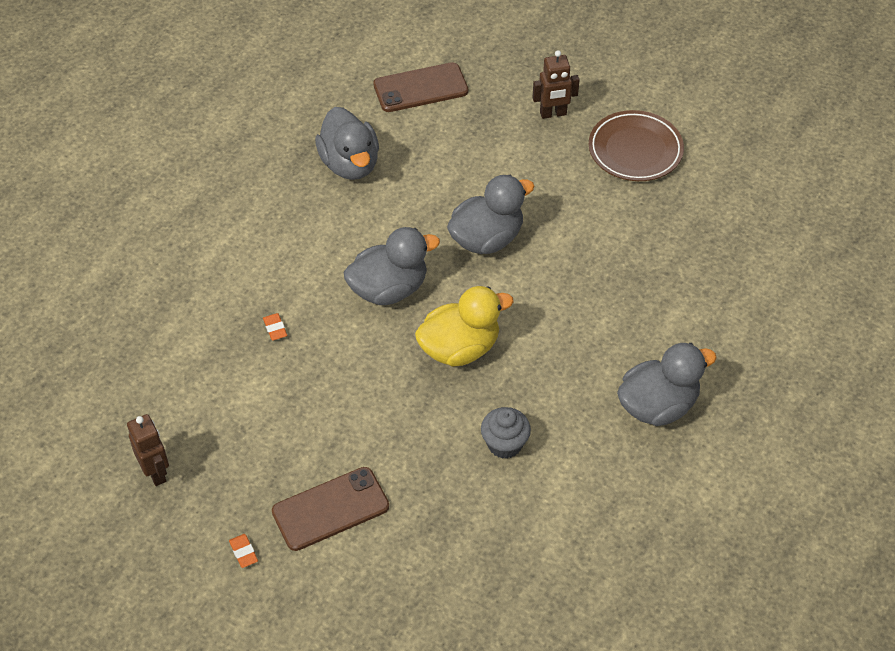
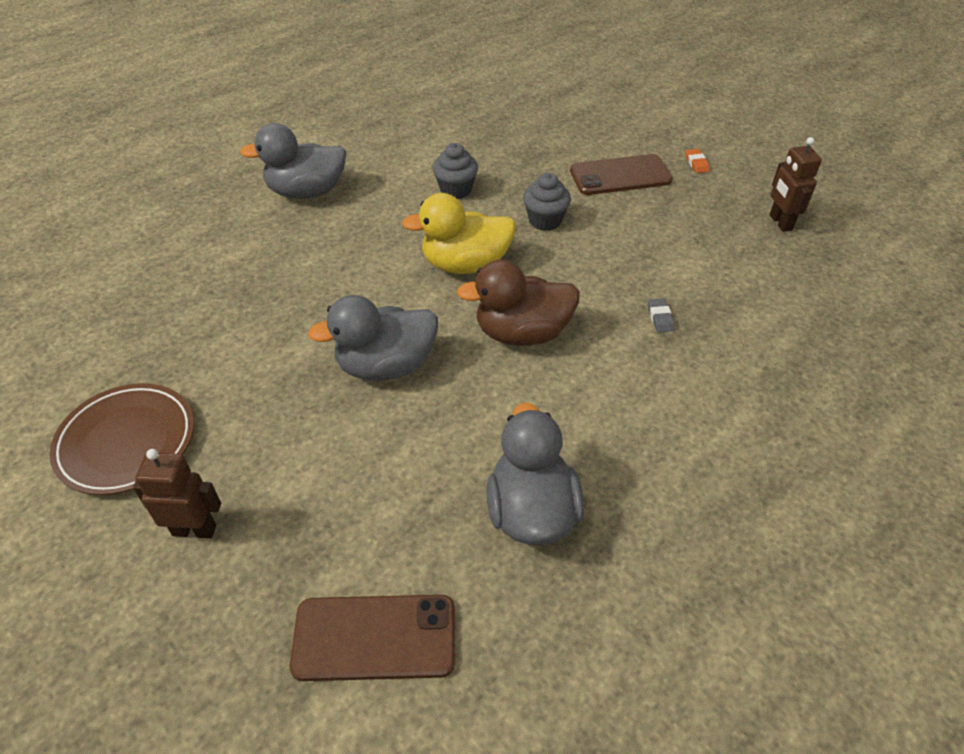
camera: 165 degrees left, 5 degrees down
orange eraser [263,313,287,341] -> grey eraser [648,298,674,332]
grey duck [344,227,440,305] -> brown duck [457,260,580,346]
none -> grey cupcake [523,173,571,231]

